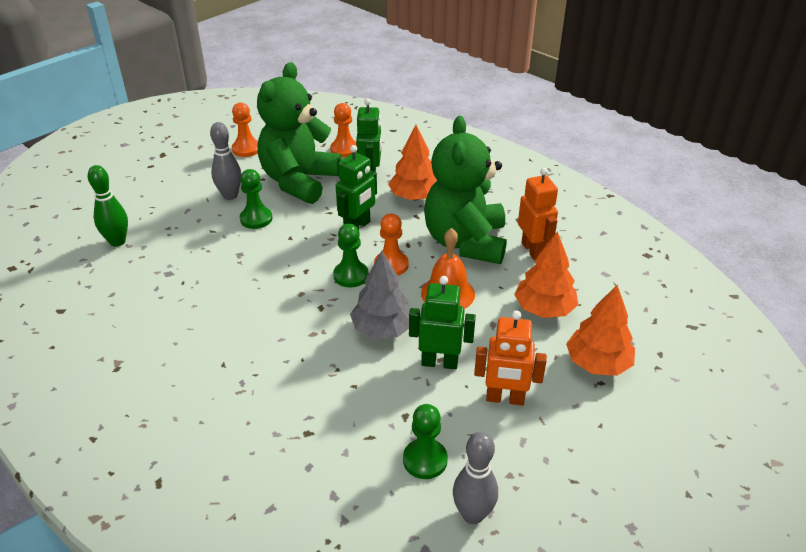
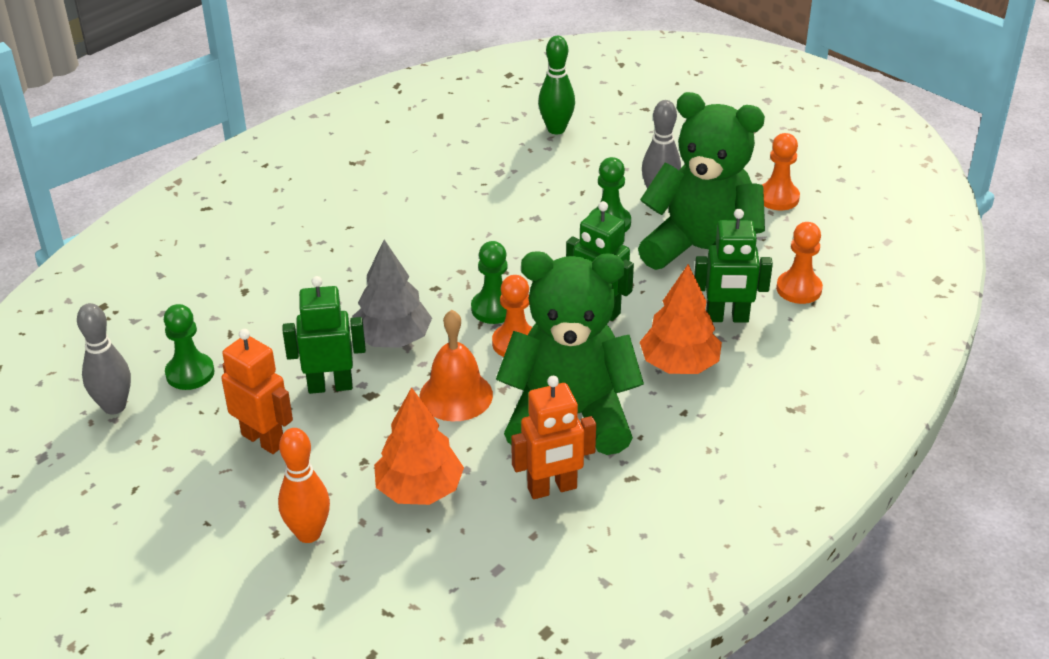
camera: 90 degrees right, 0 degrees up
green robot [409,276,476,370] -> green robot turned 105 degrees counterclockwise [283,276,366,394]
orange robot [474,310,547,405] -> orange robot turned 120 degrees clockwise [221,329,293,454]
orange tree [566,285,635,376] -> orange bowling pin [278,428,330,543]

